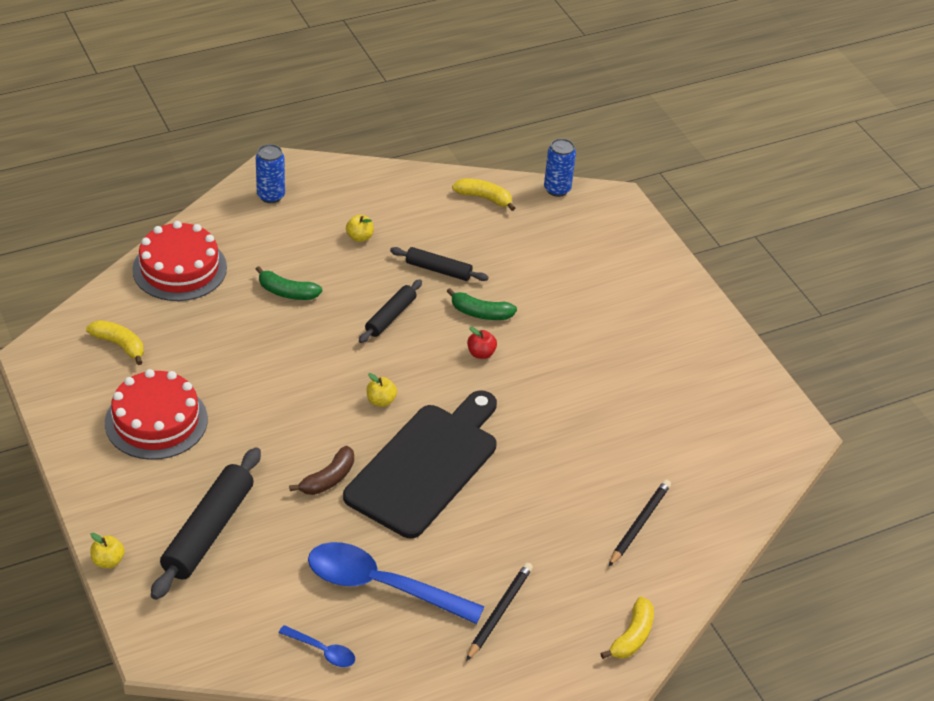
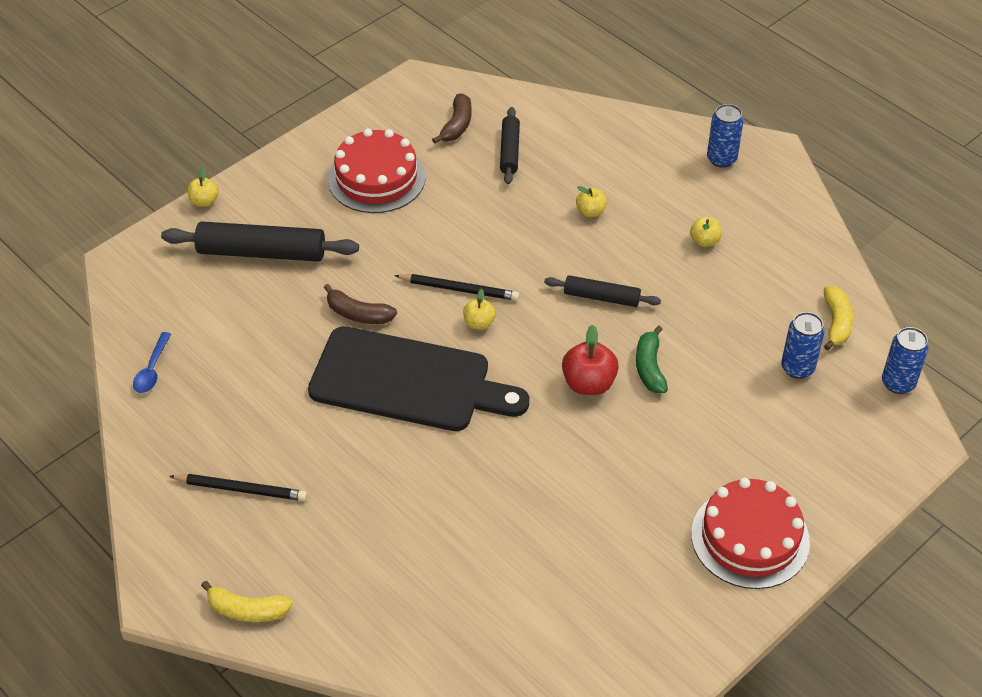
camera: 75 degrees right, 5 degrees up
yellow banana [86,320,144,365] -> brown banana [432,93,472,144]
red cake [132,221,227,301] -> red cake moved to [691,478,810,589]
green banana [255,266,322,300] -> yellow apple [576,186,607,217]
blue spoon [308,542,485,624] -> none
black rolling pin [390,247,489,281] -> black rolling pin moved to [500,107,520,184]
red apple [467,327,497,359] -> red apple [562,325,619,395], size x1.67
black pencil [609,480,671,566] -> black pencil moved to [394,274,520,301]
none -> blue can [781,312,825,379]

